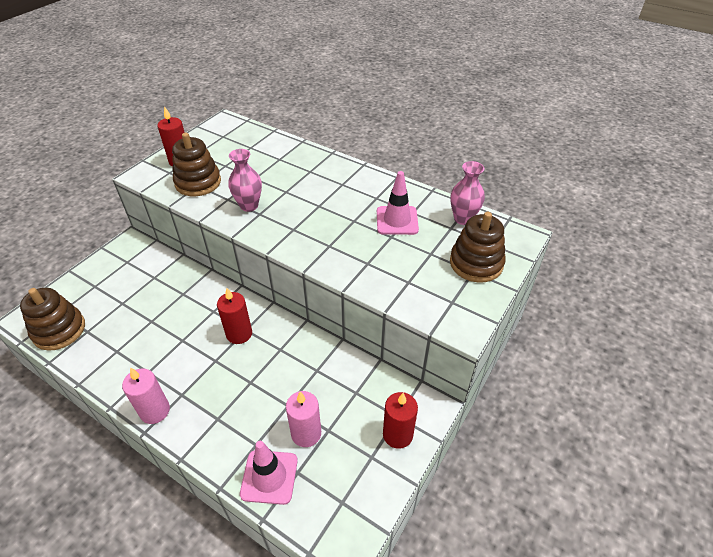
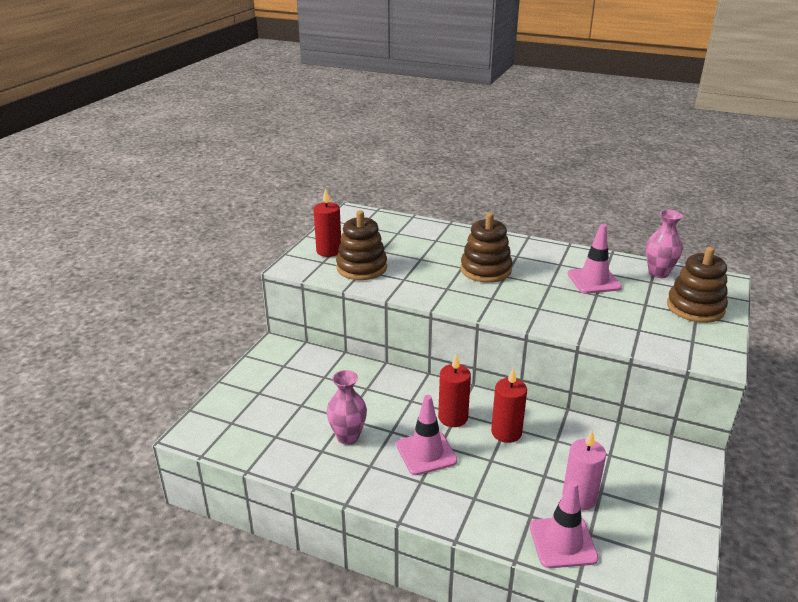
camera: 10 degrees left, 15 degrees down
brown stacking toy [20,288,85,351] -> brown stacking toy moved to [461,213,512,283]
pink candle [122,368,170,424] -> none
pink vase [228,149,262,212] -> pink vase moved to [326,370,367,445]
red candle [383,392,418,449] -> red candle moved to [491,368,527,443]
none -> pink traffic cone [396,395,457,475]

